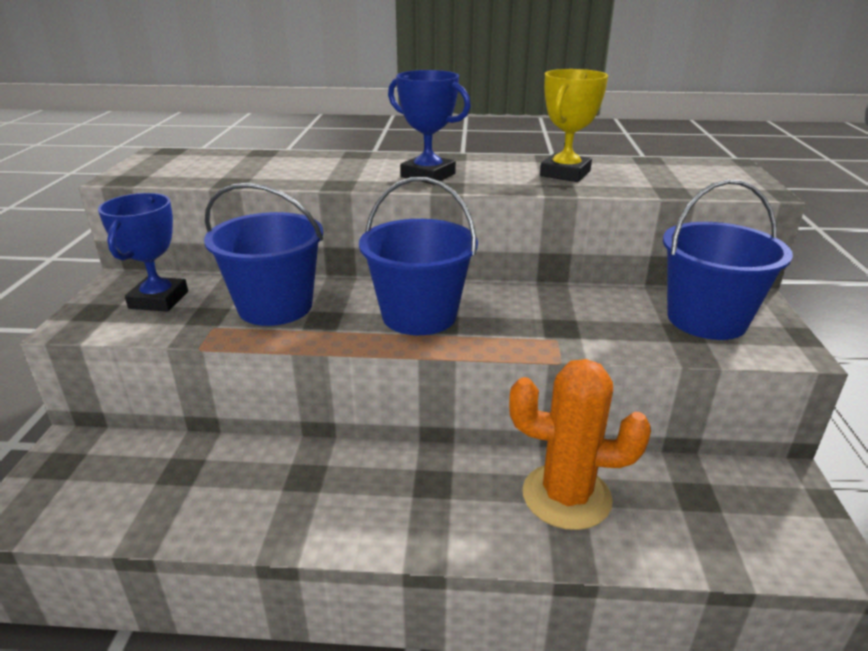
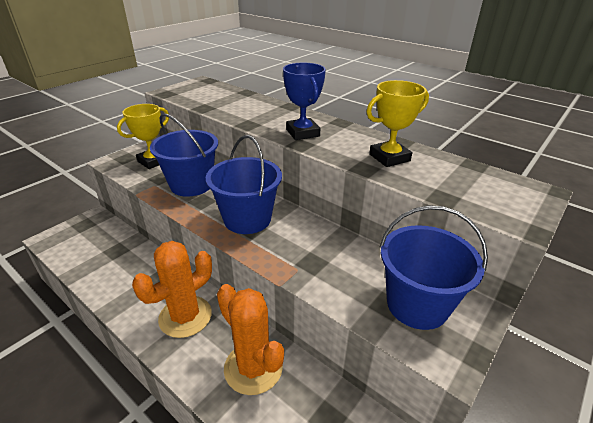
camera: 35 degrees right, 5 degrees up
blue trophy [98,193,188,312] -> yellow trophy [117,104,169,169]
none -> orange cactus [132,241,212,338]

